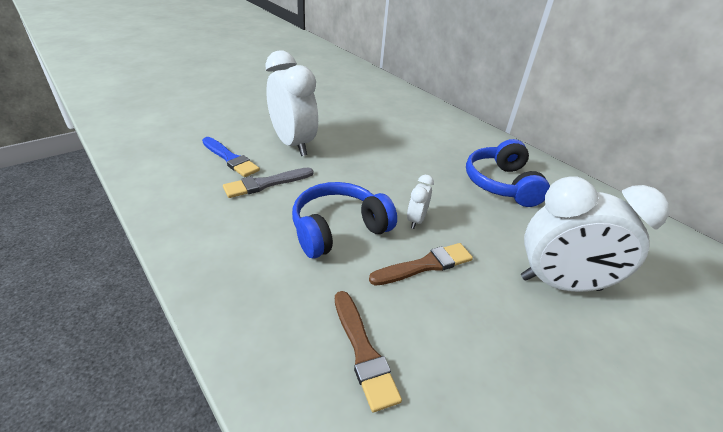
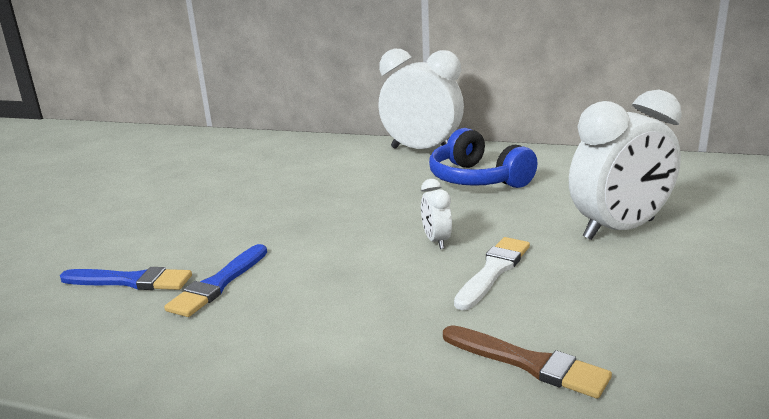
camera: 30 degrees left, 15 degrees down
grey brush [223,167,313,198] -> blue brush [164,244,267,317]
white clock [265,50,318,156] -> white clock moved to [378,49,464,149]
blue headphones [292,182,397,258] -> none
brown brush [369,243,473,286] -> white brush [454,237,530,310]

